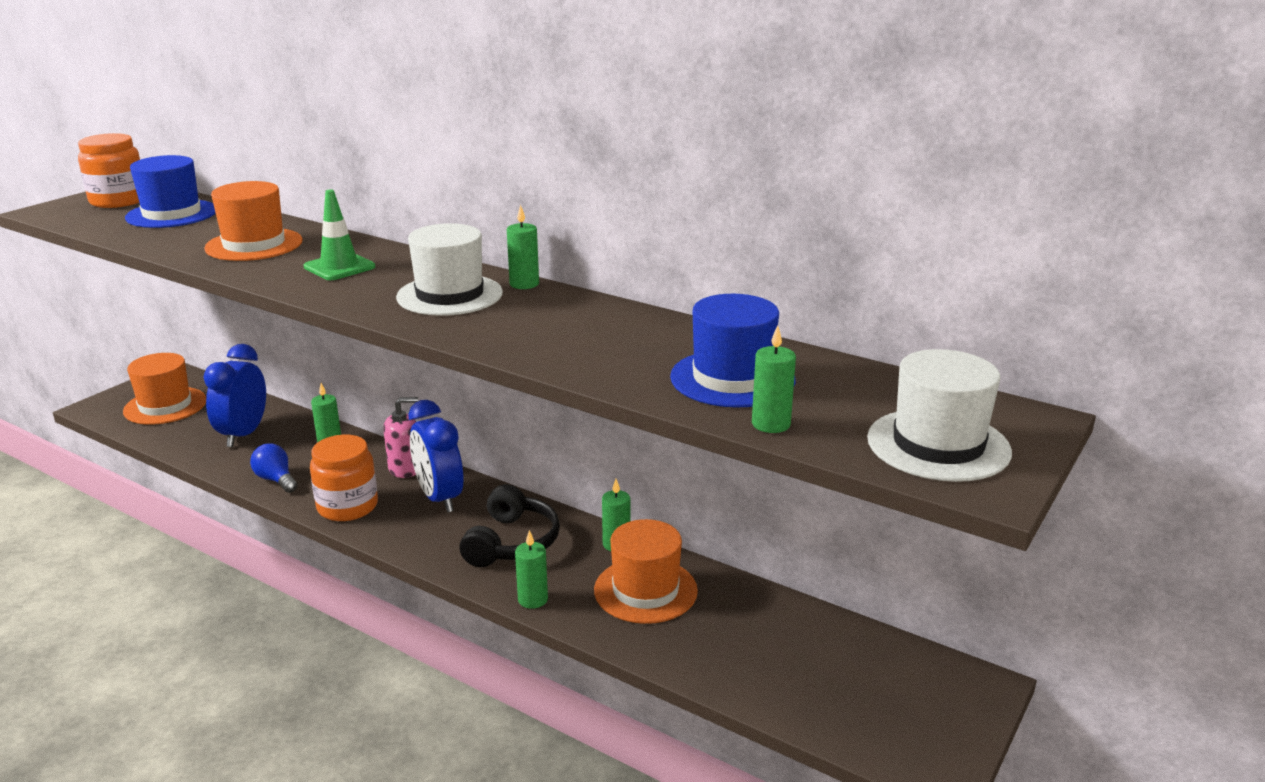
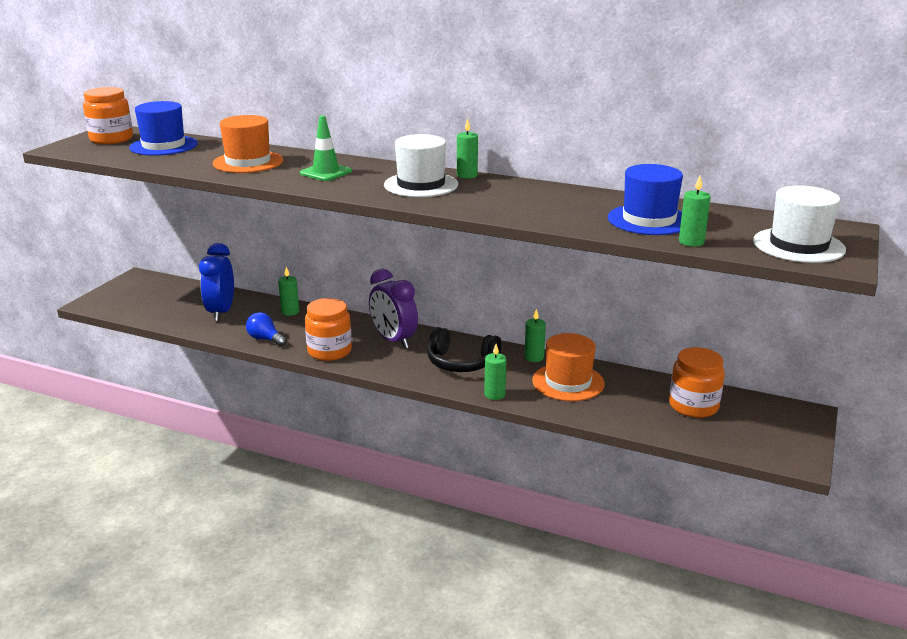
camera: 10 degrees left, 0 degrees up
orange hat [123,353,206,425] -> none
pink soap dispenser [383,397,418,478] -> none
blue clock [408,400,464,513] -> purple clock [369,269,418,349]
black headphones [459,484,560,567] -> black headphones turned 105 degrees clockwise [427,327,501,372]
none -> orange jar [669,347,725,418]

